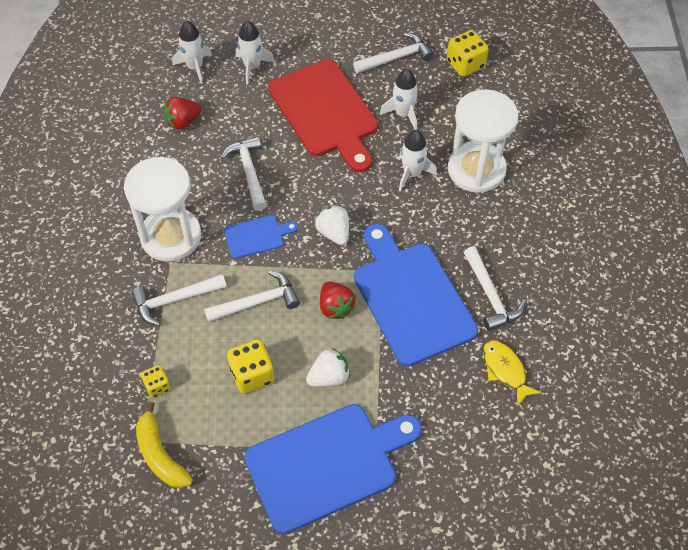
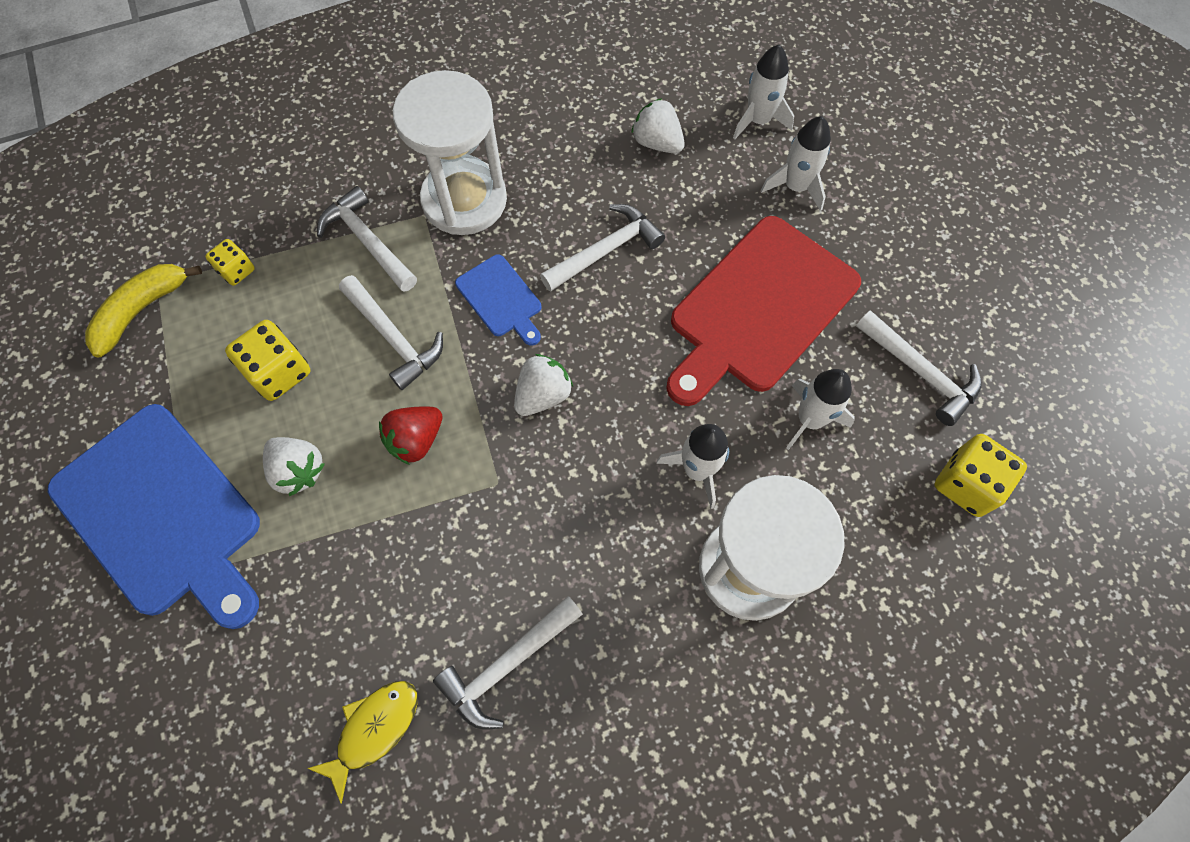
camera: 70 degrees right, 10 degrees up
red strawberry [164,97,202,129] -> white strawberry [631,98,685,154]
blue cutting board [354,224,478,366] -> none

